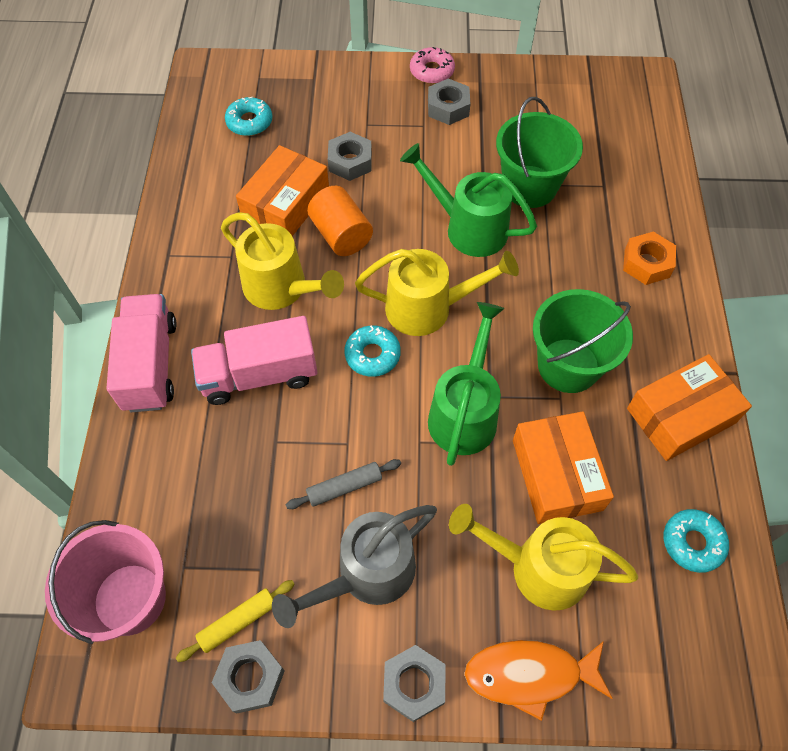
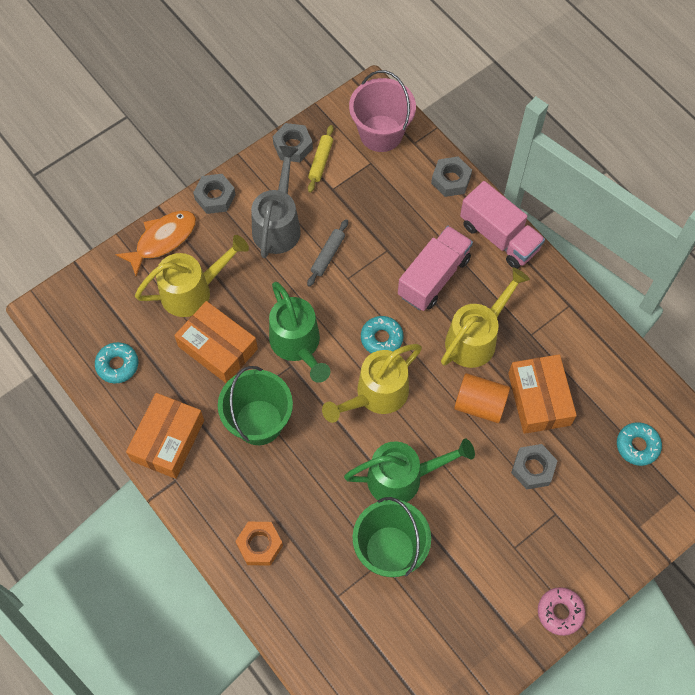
camera: 140 degrees right, 5 degrees up
yellow watering can [221,212,344,310] -> yellow watering can turned 135 degrees clockwise [441,268,530,368]
grey nut [428,78,471,125] -> grey nut moved to [431,156,472,197]

